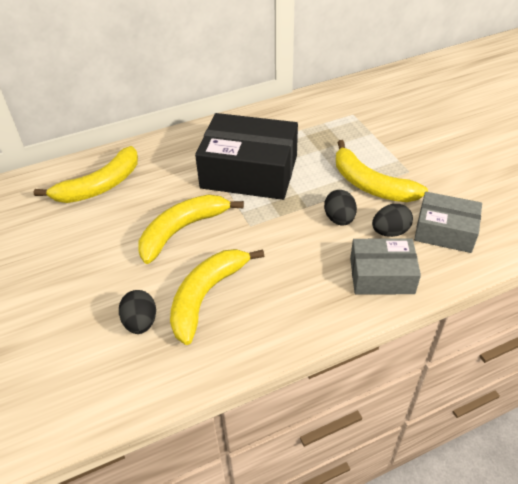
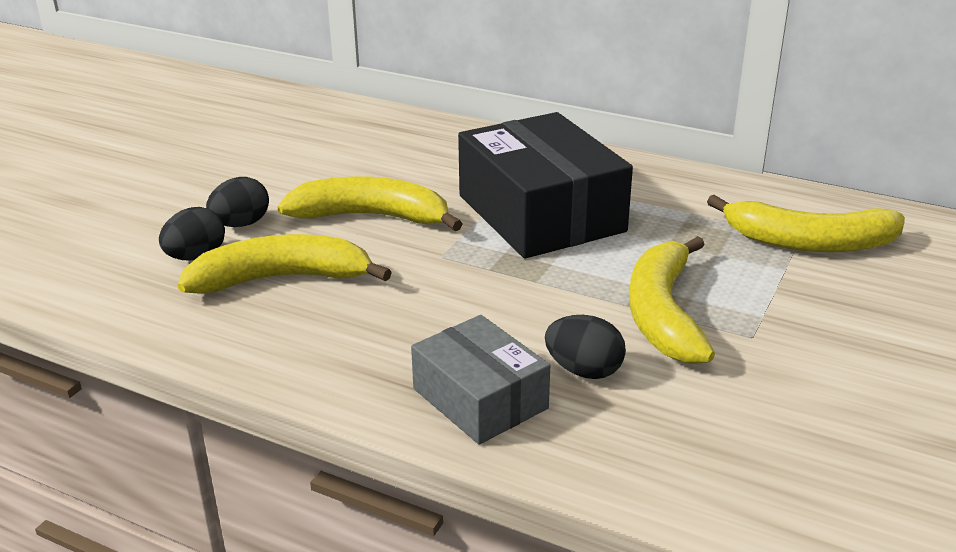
camera: 50 degrees right, 15 degrees down
yellow banana [33,146,138,203] -> yellow banana moved to [707,195,905,252]
black egg [324,190,357,226] -> black egg moved to [206,177,269,227]
grey box [414,192,482,253] -> none

